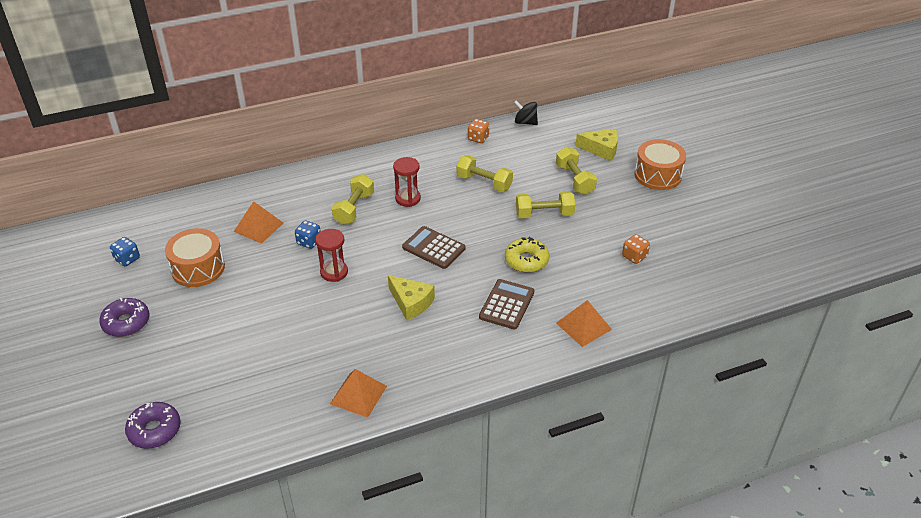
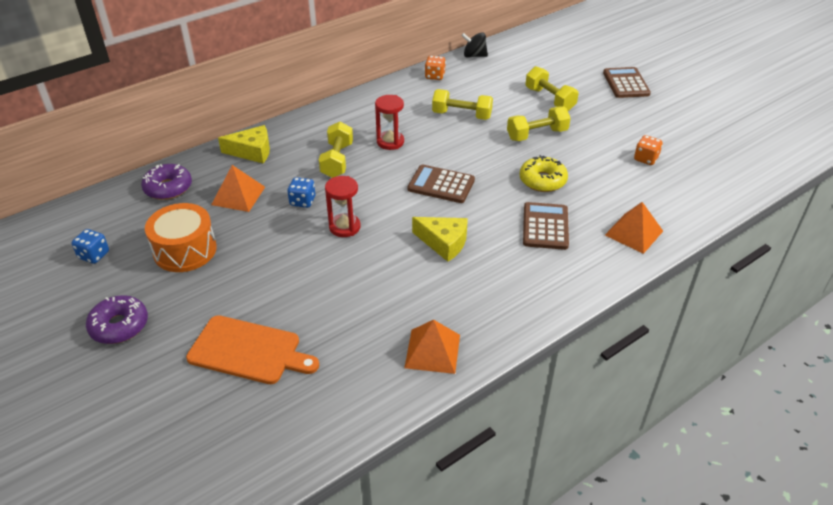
camera: 15 degrees left, 0 degrees up
purple donut [125,402,181,449] -> purple donut moved to [141,164,192,200]
yellow cheese [576,129,618,161] -> yellow cheese moved to [218,125,270,163]
orange drum [634,139,686,190] -> brown calculator [603,67,651,98]
none -> orange cutting board [186,315,319,384]

